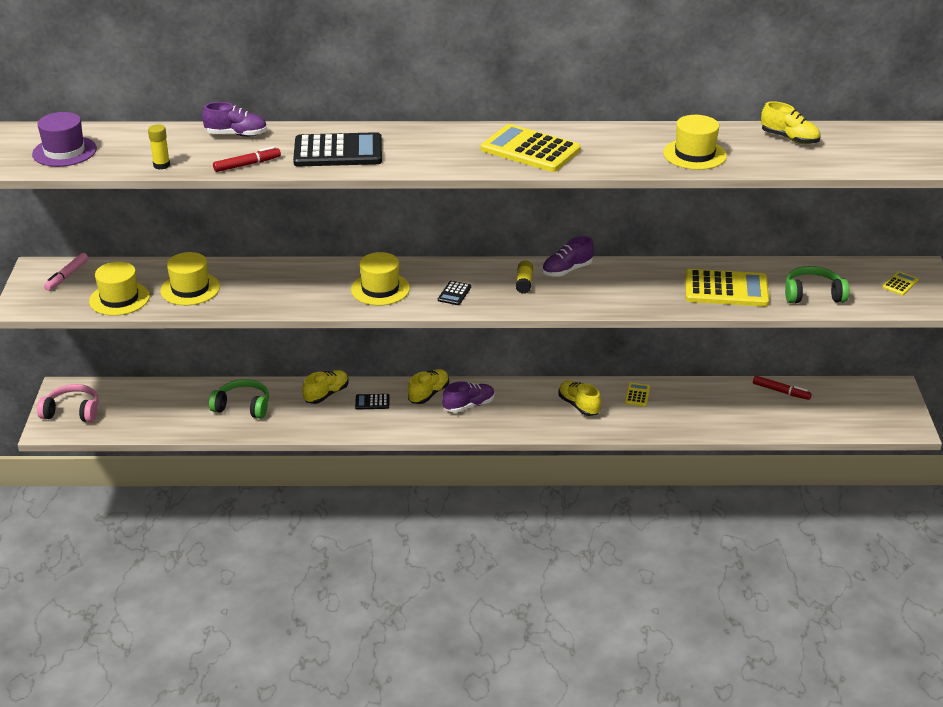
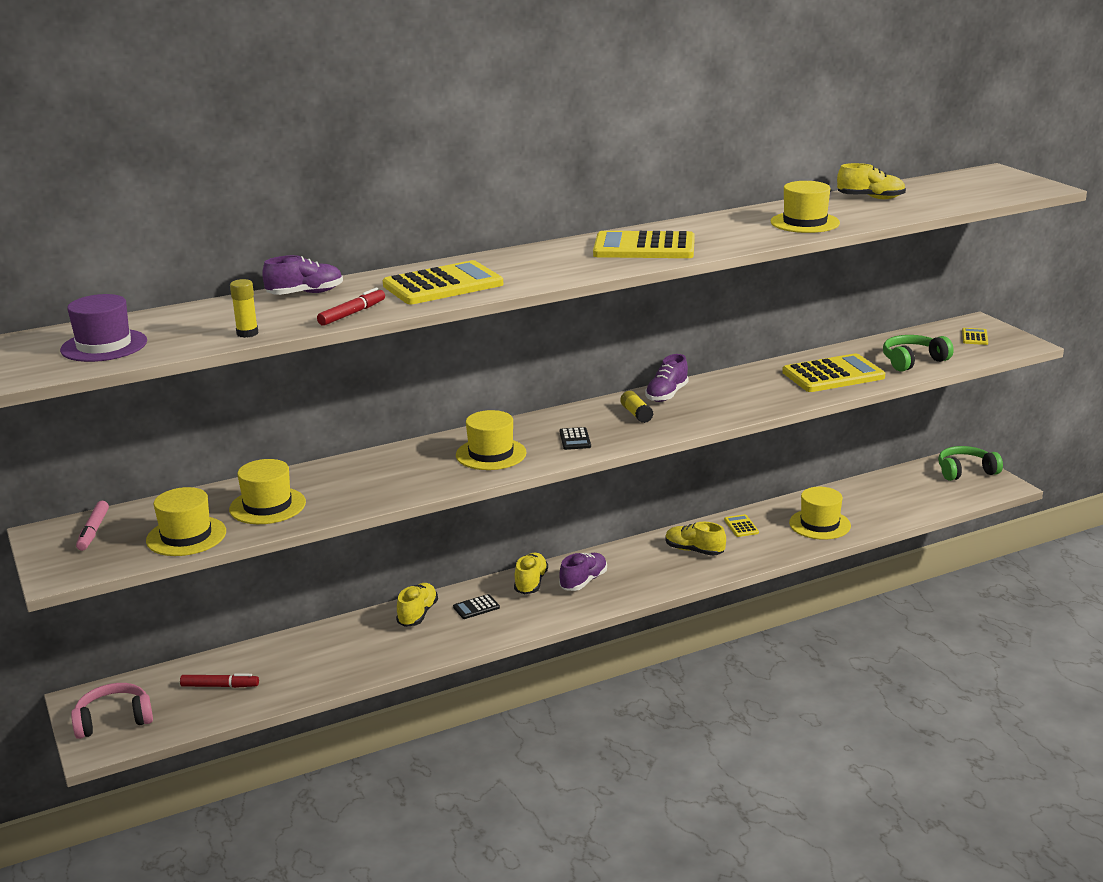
camera: 25 degrees left, 10 degrees down
green headphones [209,379,269,419] -> green headphones moved to [938,446,1003,481]
black calculator [293,132,382,167] -> yellow calculator [383,260,503,304]
red marker [753,376,812,400] -> red marker moved to [180,674,259,688]
none -> yellow hat [789,487,851,540]

